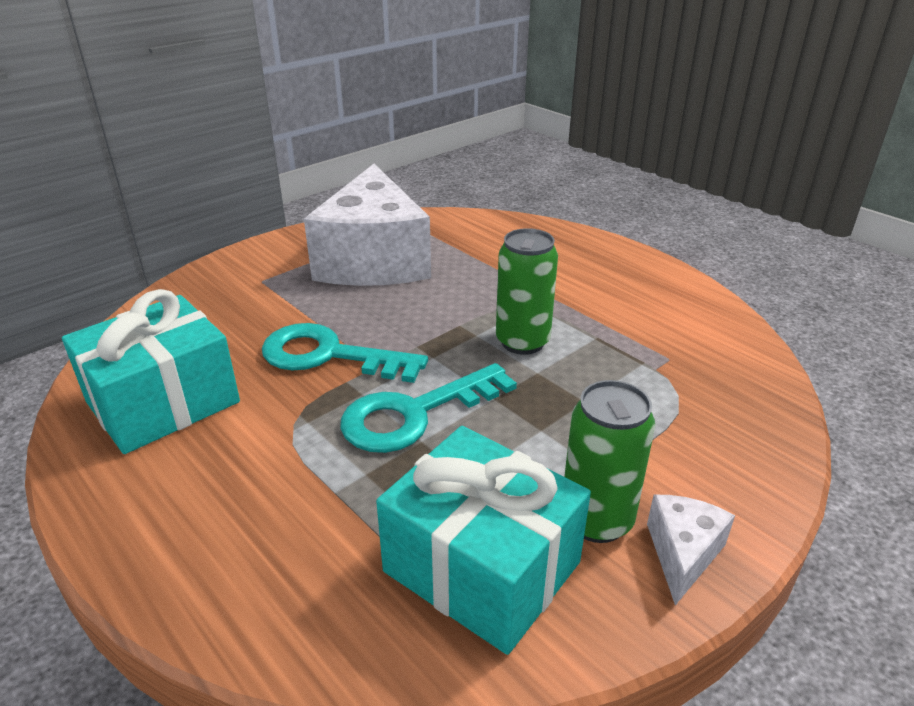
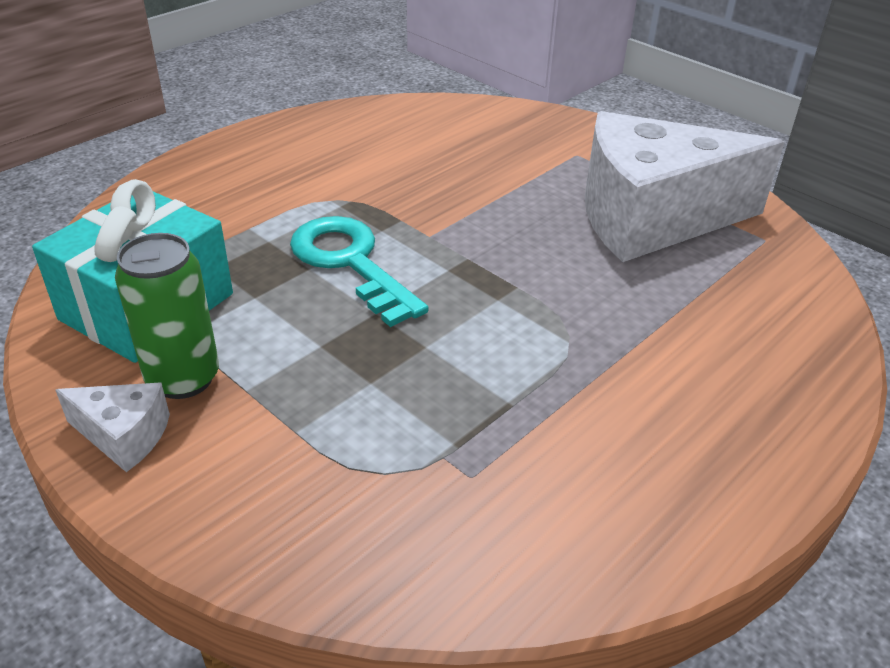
camera: 85 degrees right, 5 degrees up
turquoise gift [62,289,240,454] -> none
turquoise key [262,323,428,383] -> none
green can [496,228,558,355] -> none

